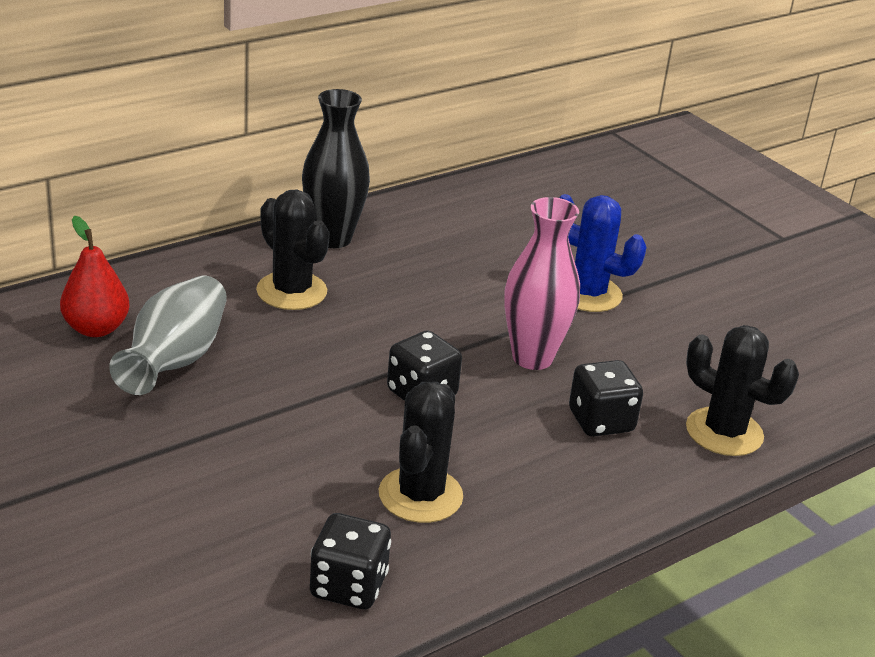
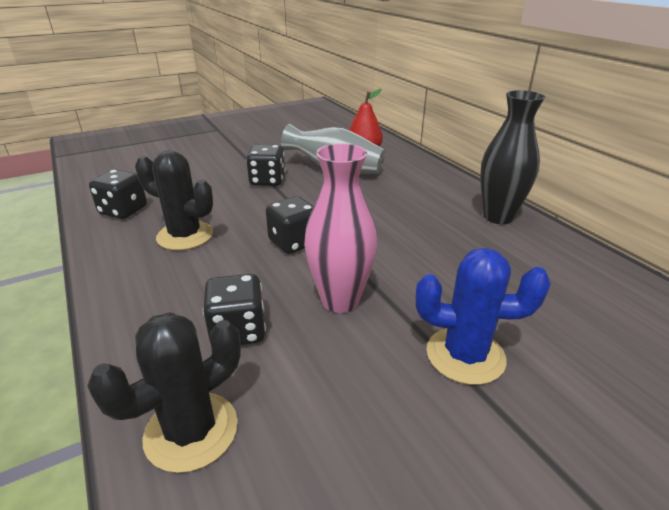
camera: 100 degrees right, 0 degrees up
black cactus [256,189,329,310] -> none
blue cactus [559,194,647,312] -> blue cactus turned 60 degrees clockwise [416,248,551,385]
none -> black dice [246,145,285,186]

